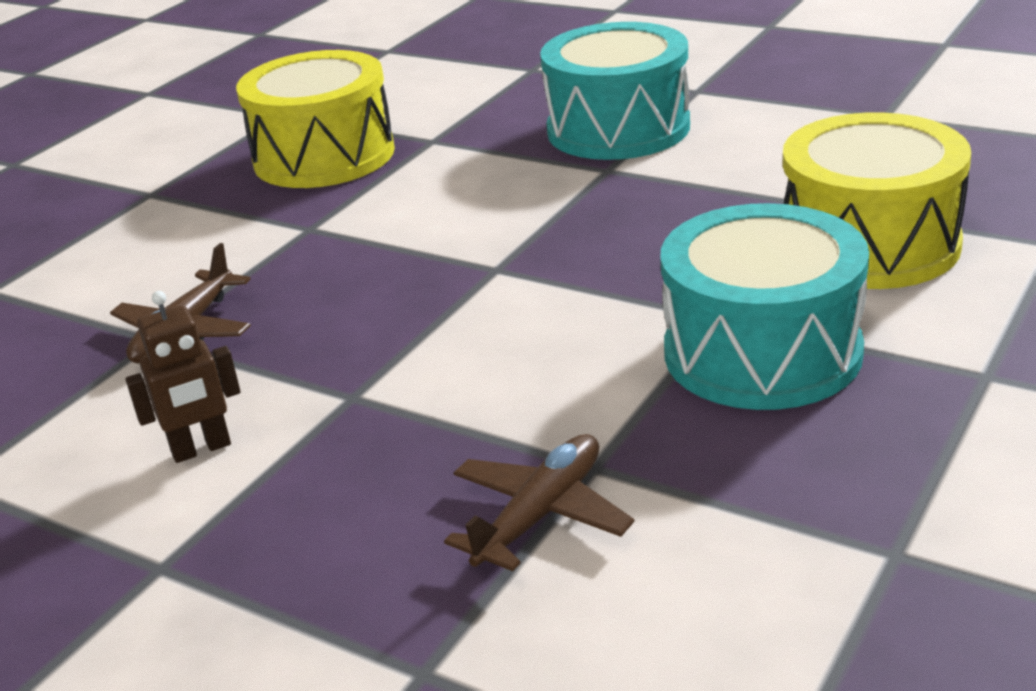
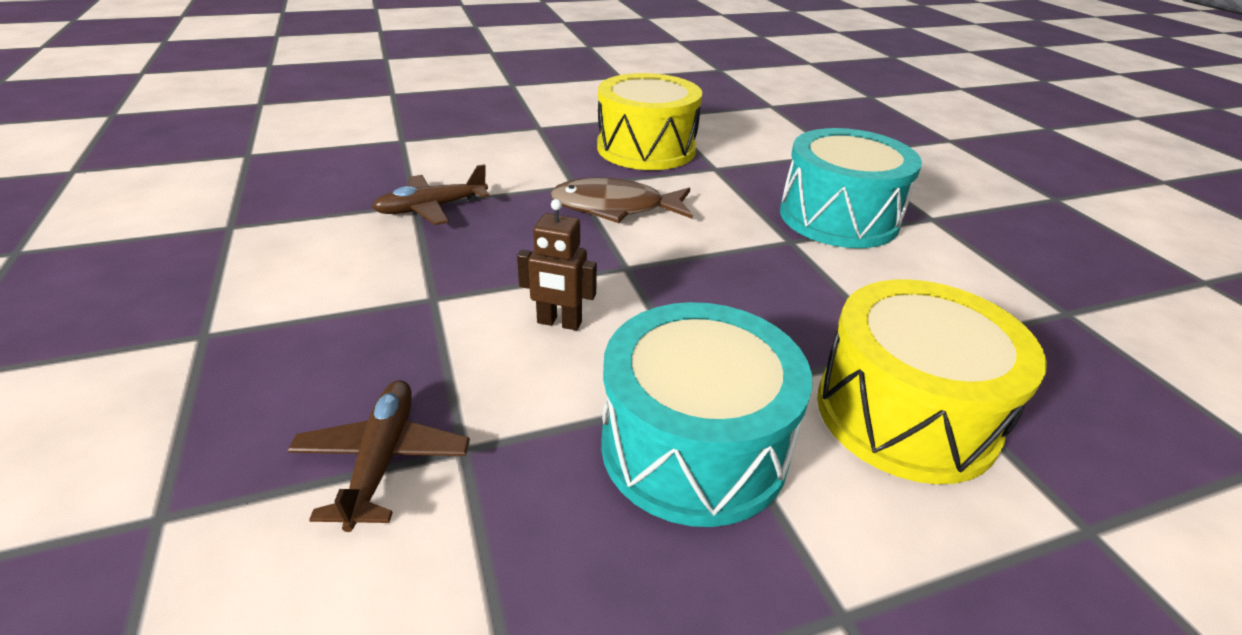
camera: 35 degrees right, 5 degrees up
brown robot [126,291,241,463] -> brown robot moved to [517,199,597,331]
brown plane [444,434,635,571] -> brown plane turned 75 degrees counterclockwise [287,380,470,532]
none -> brown fish [551,177,693,223]

